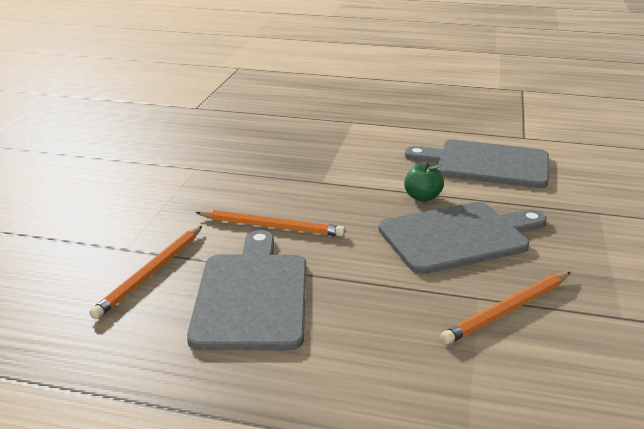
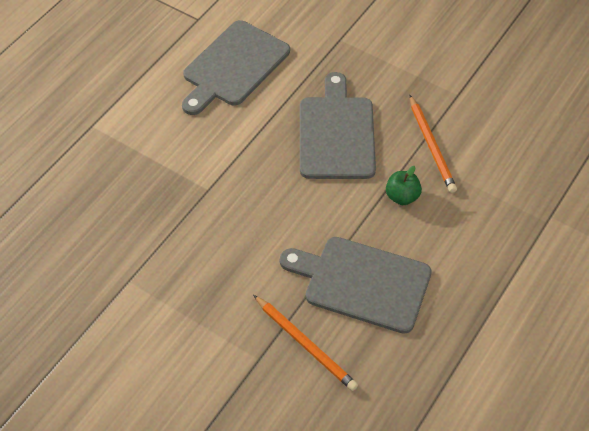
camera: 70 degrees left, 25 degrees up
orange pencil [195,210,345,237] -> none
green apple [404,163,444,202] -> green apple moved to [386,166,422,205]

